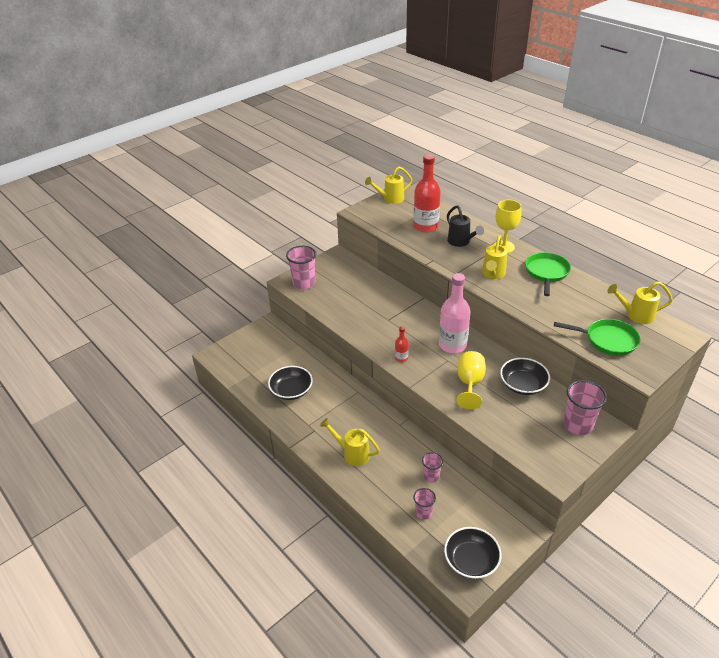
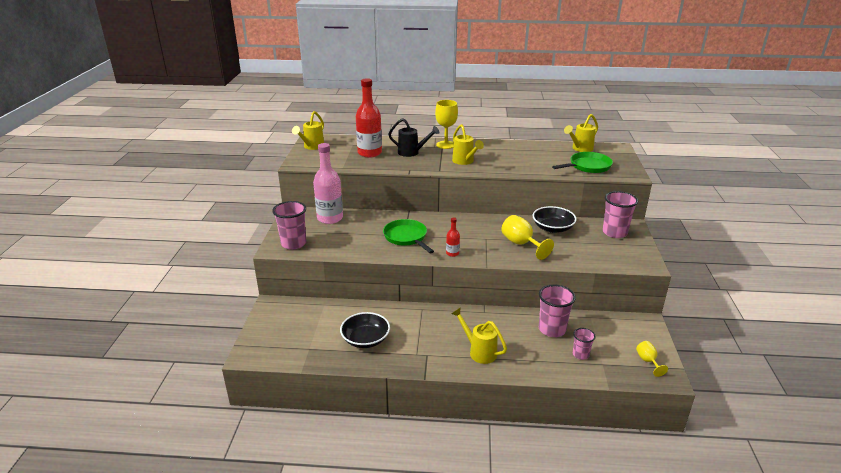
camera: 45 degrees left, 10 degrees down
yellow watering can [320,418,380,466] -> yellow watering can turned 60 degrees clockwise [451,308,507,364]
pink cup [422,452,443,483] -> pink cup [539,284,576,337], size x1.74
pink bottle [439,273,471,353] -> pink bottle moved to [313,143,343,224]
black bowl [444,527,502,579] -> yellow goblet [636,341,668,377]
green pan [525,252,571,296] -> green pan moved to [383,219,434,253]

